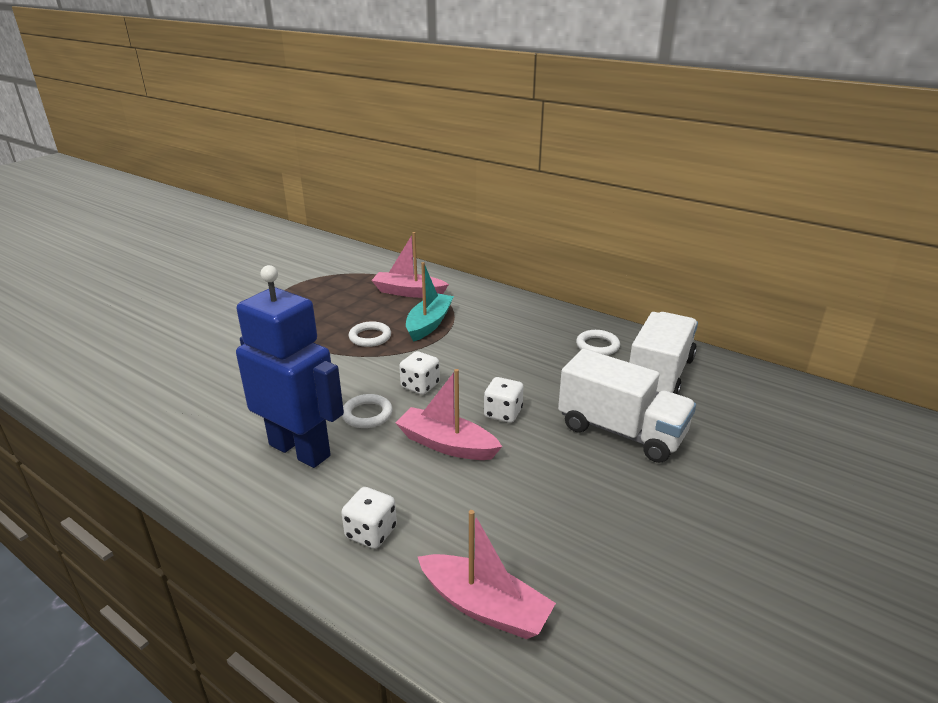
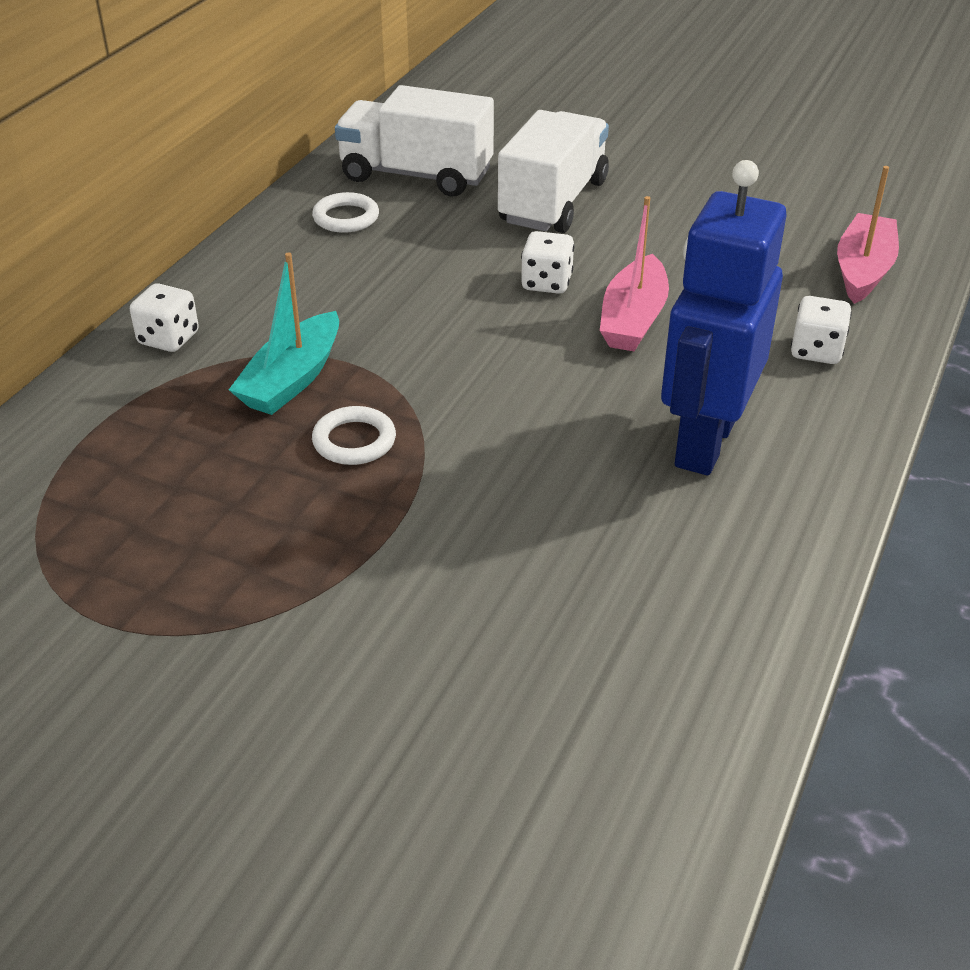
camera: 100 degrees left, 10 degrees up
white ring [342,394,393,428] -> none
pink boat [371,232,449,298] -> none
white dice [399,351,440,395] -> white dice moved to [130,283,199,352]
turquoise boat [406,262,454,342] -> turquoise boat turned 75 degrees counterclockwise [229,252,339,415]

